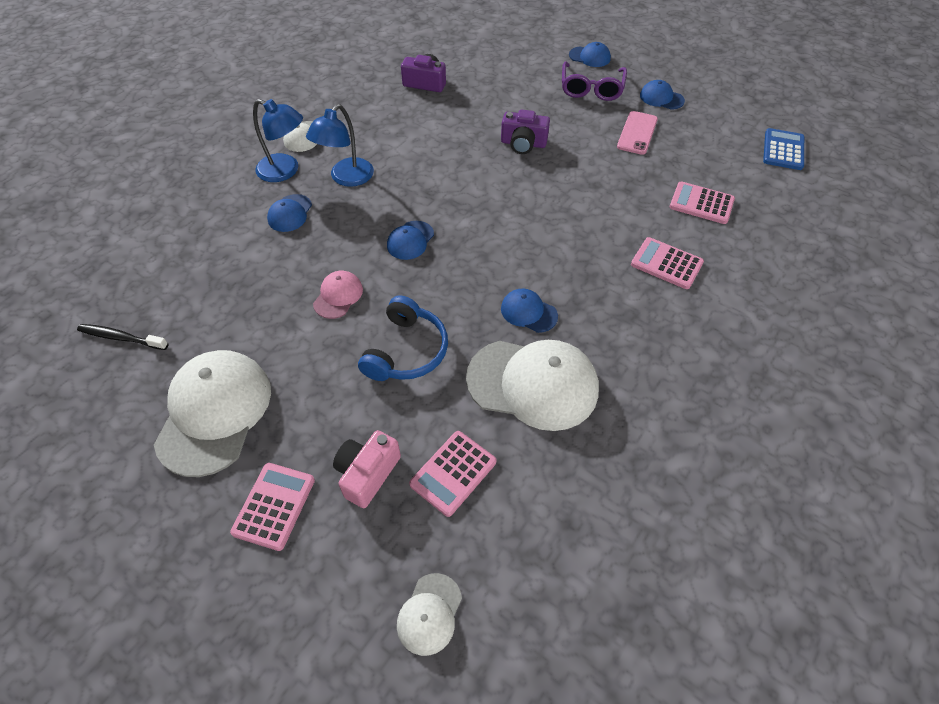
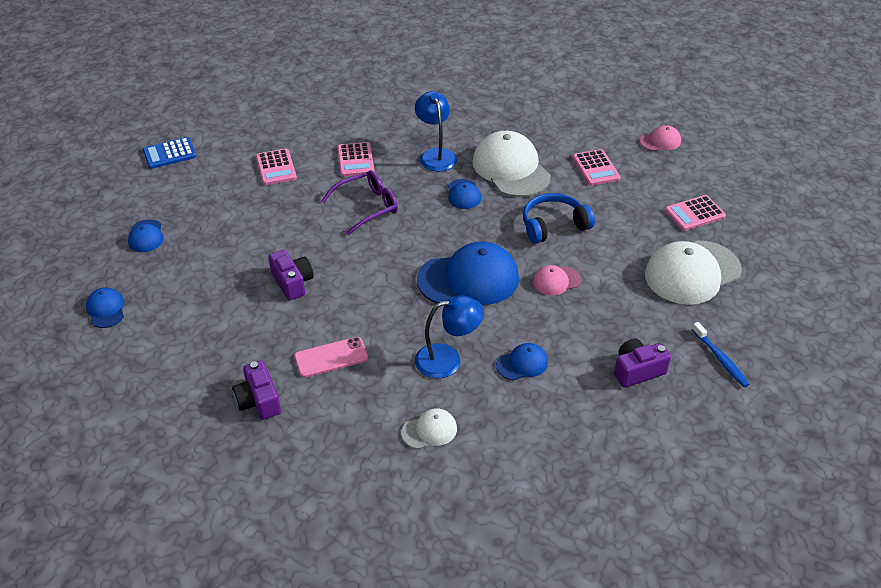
camera: 130 degrees left, 10 degrees down
black toothbrush [77,324,168,350] -> blue toothbrush [692,322,749,387]
blue lamp [253,99,303,182] -> blue lamp moved to [415,91,457,172]
pink camera [333,430,401,508] -> none
blue cap [387,221,434,260] -> blue cap [417,242,519,305], size x2.08
white cap [397,573,462,656] -> pink cap [640,125,681,151]
pink calculator [409,431,497,517] -> pink calculator turned 75 degrees clockwise [572,149,620,186]
purple glasses [562,62,627,101] -> purple glasses moved to [321,170,398,235]
pink phone [617,111,658,155] -> pink phone moved to [294,337,368,378]
none -> purple camera [614,339,671,388]

